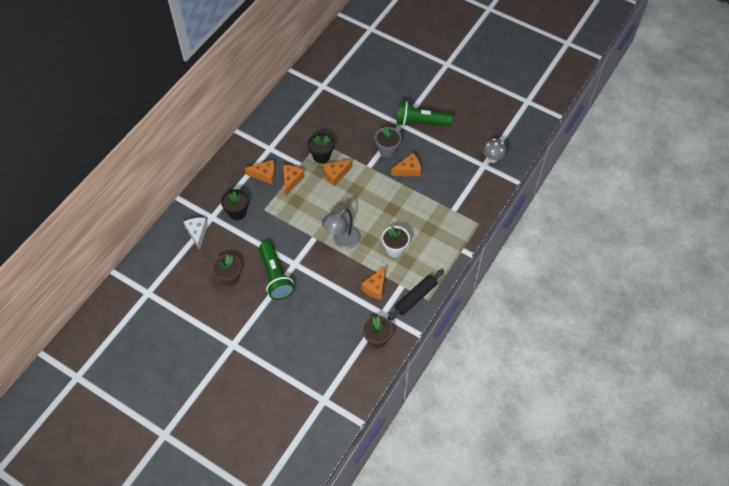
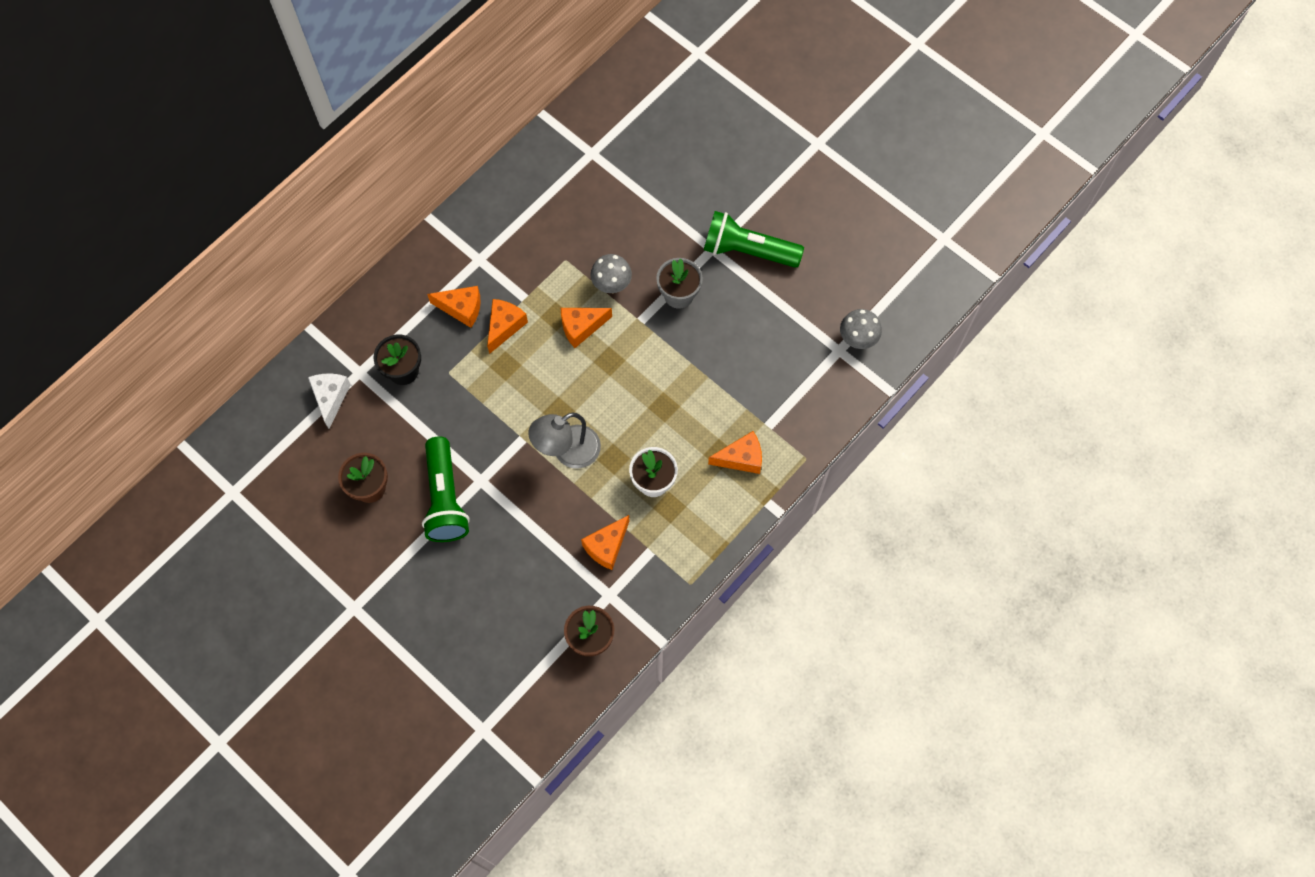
camera: 10 degrees right, 10 degrees up
black flower pot [308,133,334,164] -> none
black rolling pin [387,269,444,321] -> none
orange cheese [391,153,421,176] -> orange cheese moved to [708,431,762,474]
none -> grey mushroom [591,254,632,293]

